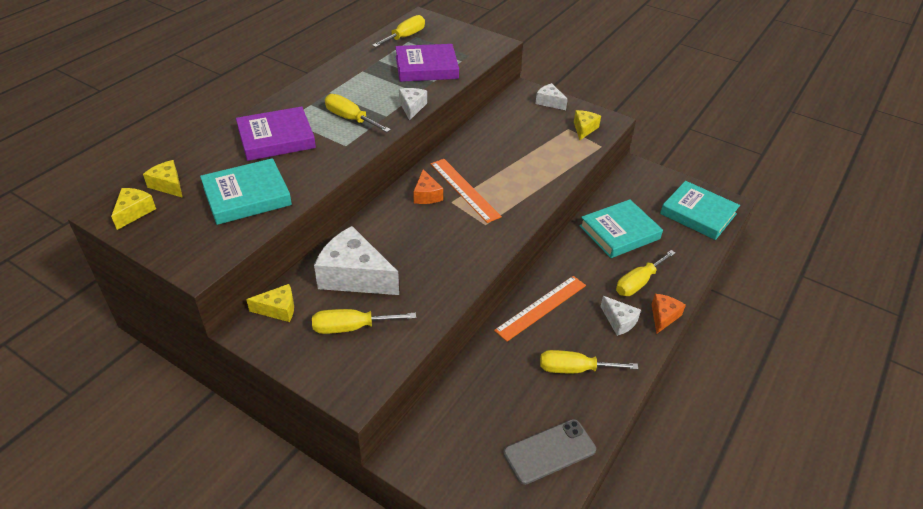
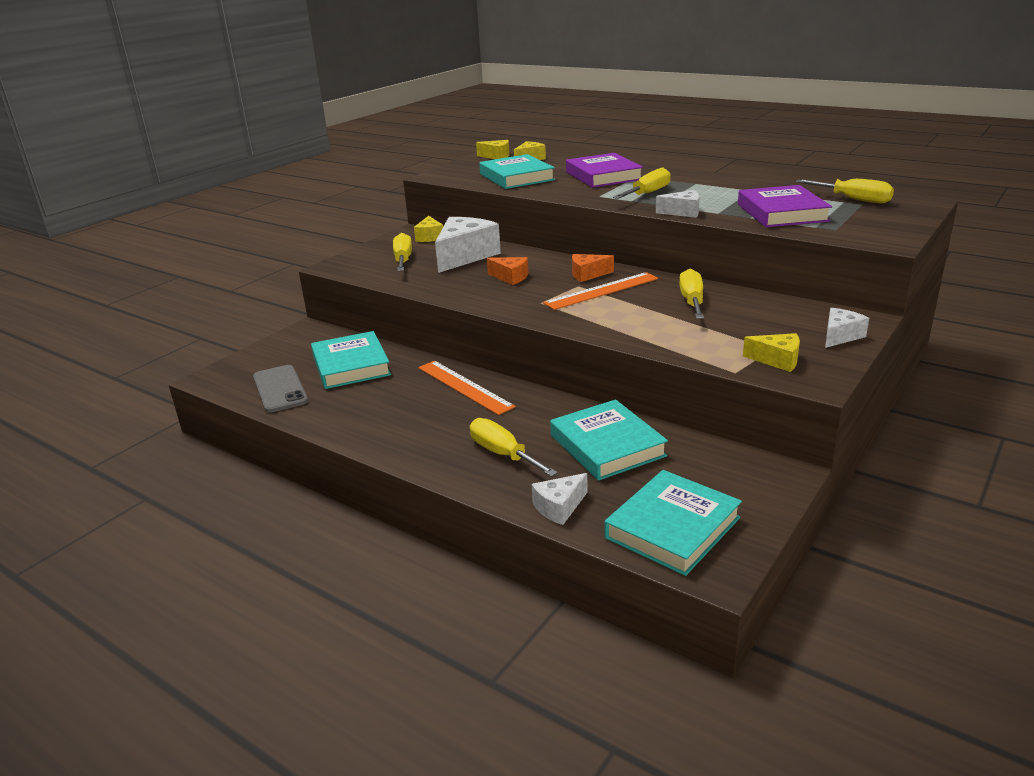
camera: 95 degrees right, 15 degrees down
yellow screwdriver [540,350,638,373] -> yellow screwdriver moved to [679,269,704,319]
white cheese [600,296,641,336] -> white cheese moved to [532,473,588,525]
orange cheese [652,294,686,334] -> orange cheese moved to [487,257,529,285]
none -> turquoise book [311,331,391,389]

